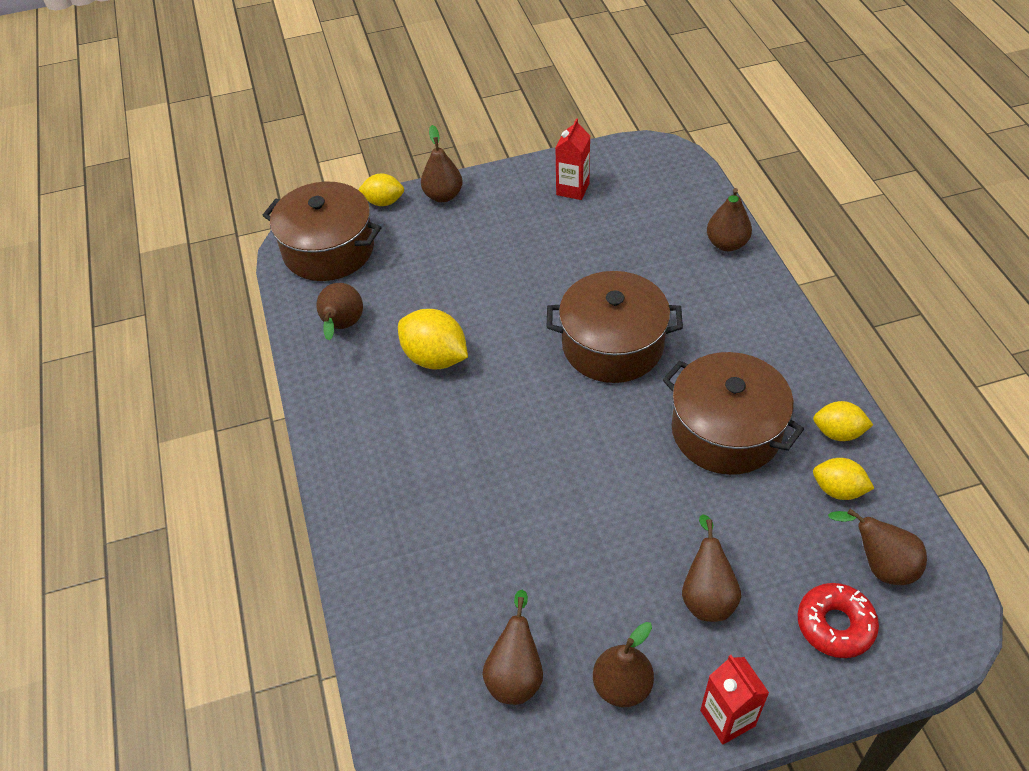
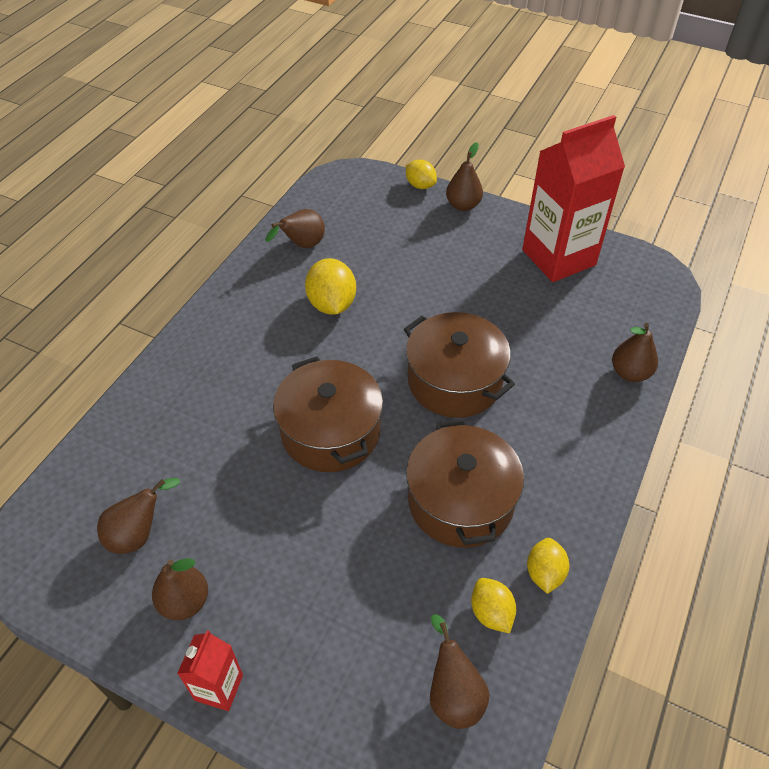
camera: 40 degrees right, 0 degrees up
brown pot [262,182,381,281] -> brown pot moved to [273,356,383,472]
red carton [556,118,590,200] -> red carton [522,115,625,282], size x2.13
brown pear [682,514,741,622] -> none
red donut [797,583,879,658] -> none
yellow lemon [813,401,873,441] -> yellow lemon turned 45 degrees clockwise [527,538,570,594]

